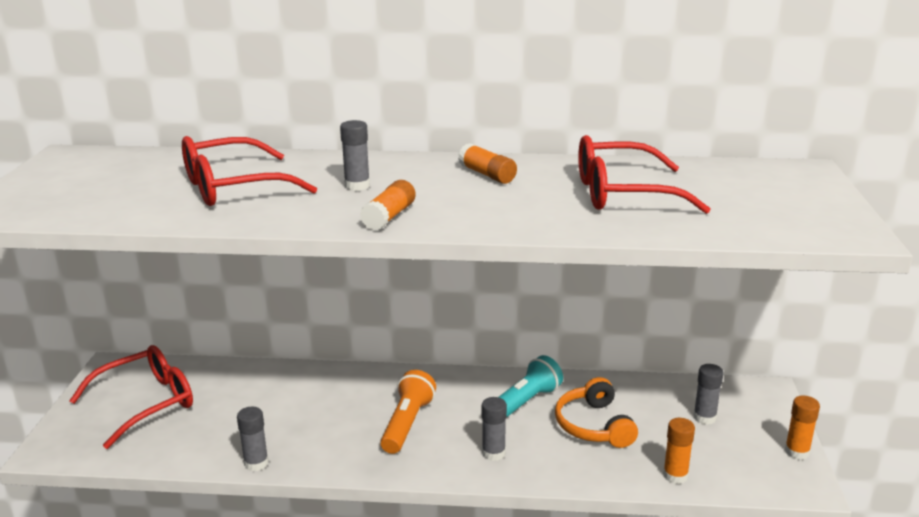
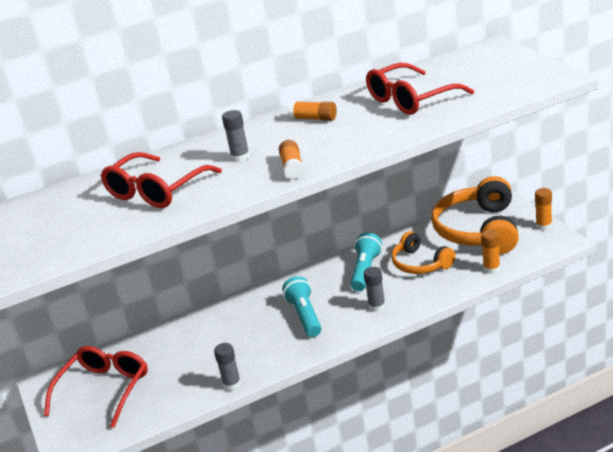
camera: 25 degrees left, 5 degrees up
orange flashlight [380,370,436,454] -> turquoise flashlight [282,276,321,337]
grey glue stick [693,364,723,425] -> orange headphones [431,176,519,254]

